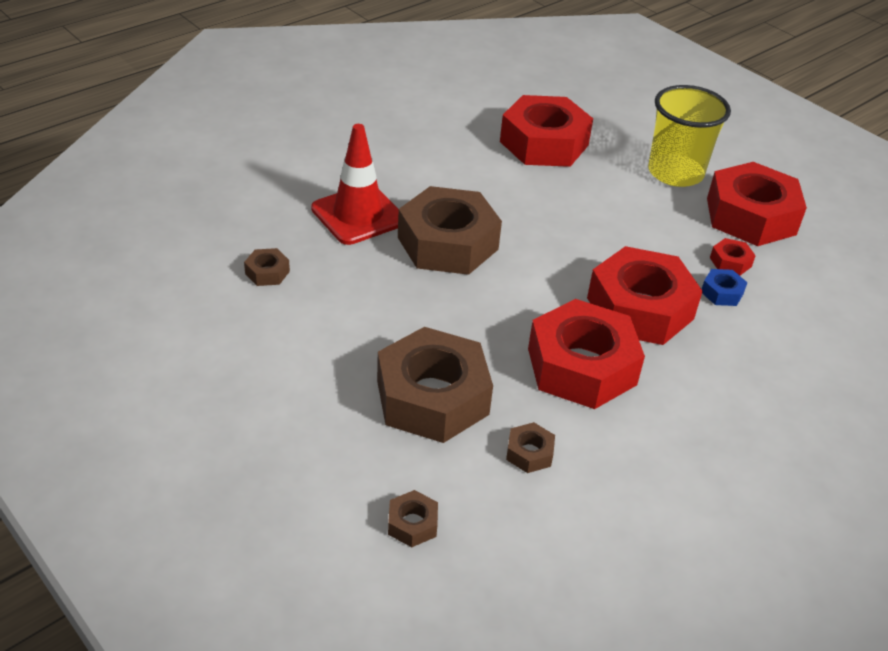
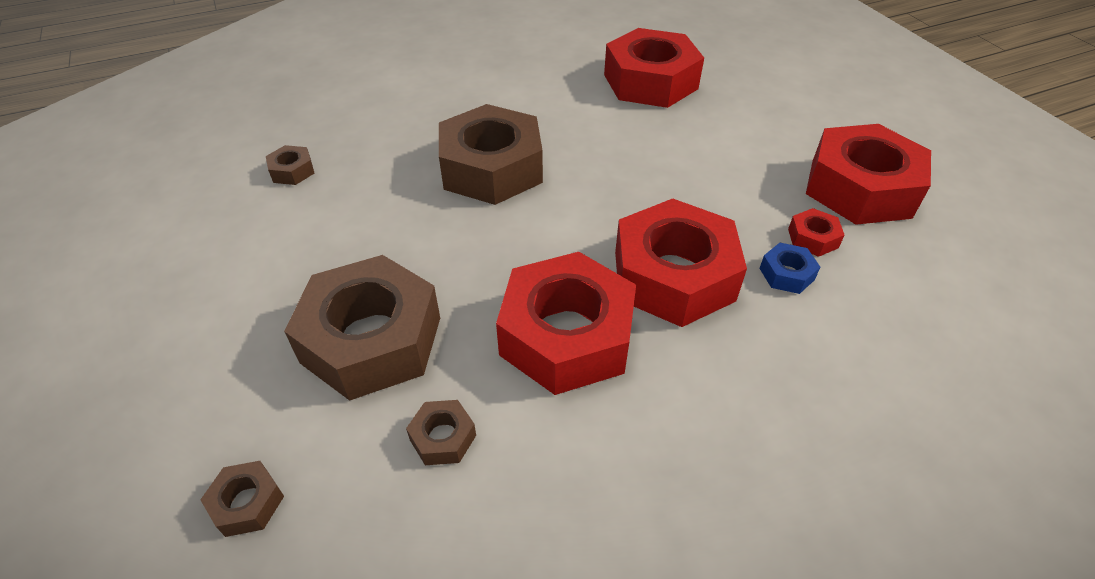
camera: 20 degrees right, 5 degrees up
red traffic cone [311,124,399,245] -> none
yellow cup [648,85,731,187] -> none

